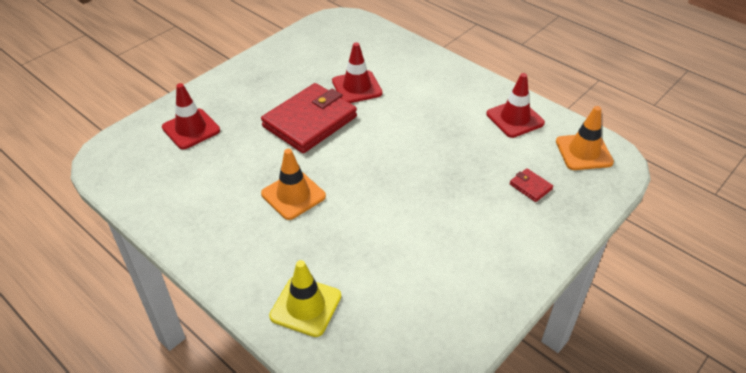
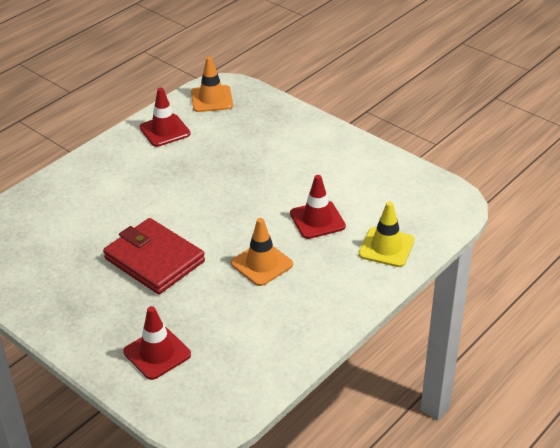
camera: 90 degrees left, 5 degrees down
red traffic cone [332,42,383,103] -> red traffic cone moved to [290,175,346,239]
red wallet [510,168,553,202] -> none

